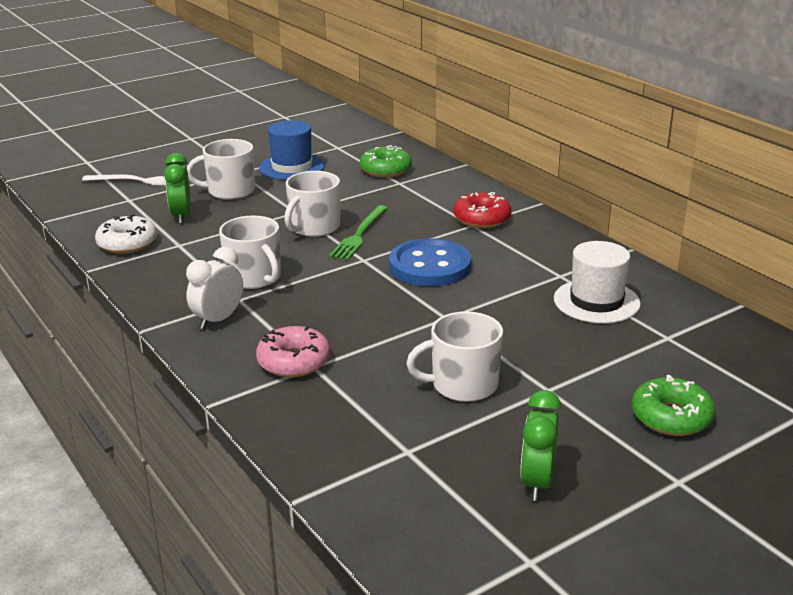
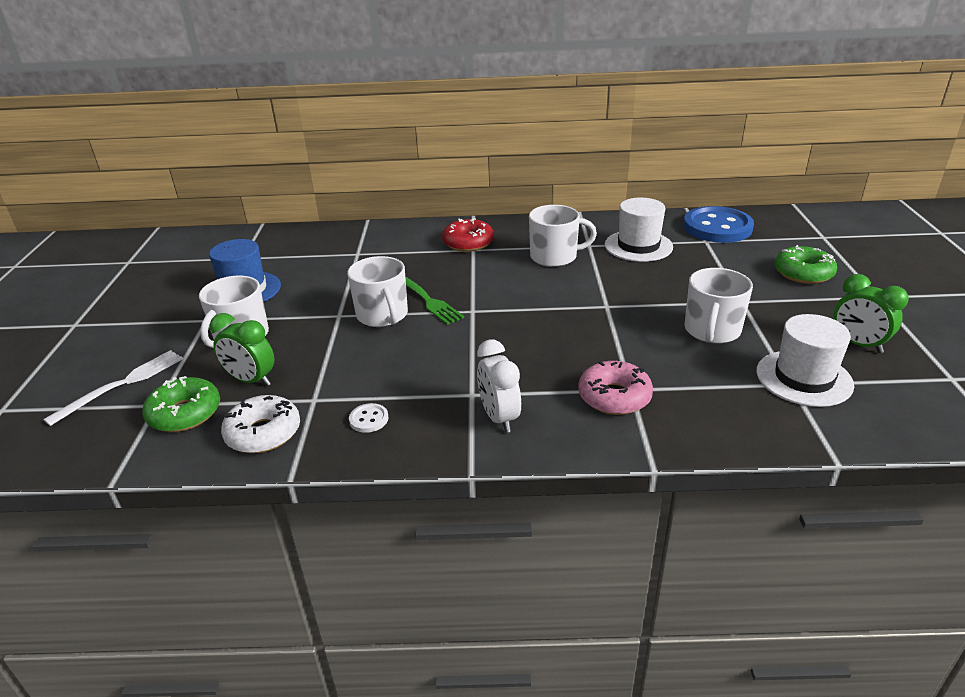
camera: 55 degrees left, 5 degrees up
white mug [219,216,281,289] -> white mug moved to [529,205,597,267]
green donut [360,145,412,177] -> green donut moved to [142,376,220,432]
blue button [389,238,472,286] -> blue button moved to [683,206,754,243]
none -> white button [349,403,389,433]
none -> white hat [756,314,854,407]

